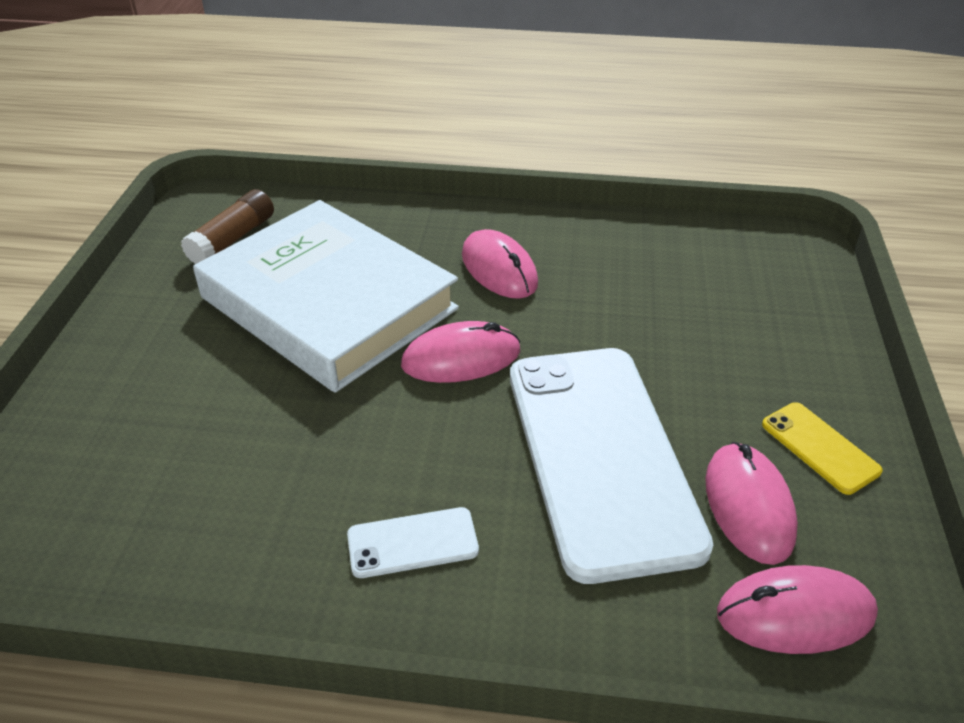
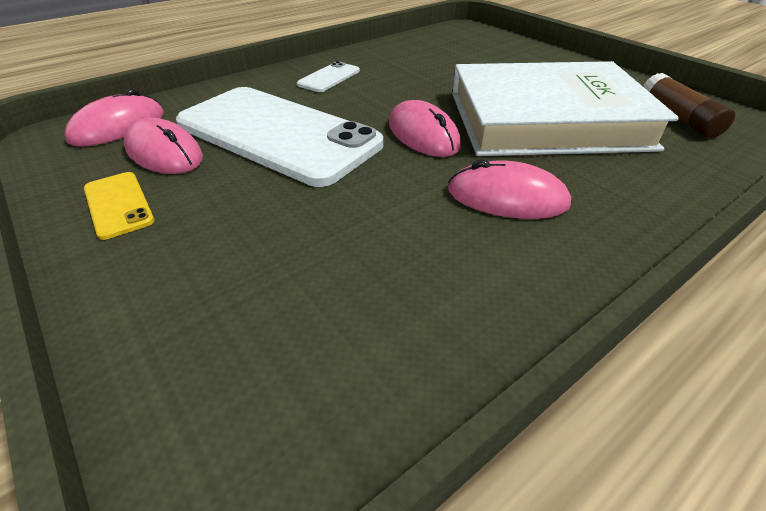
camera: 135 degrees right, 0 degrees up
pink mouse [401,321,520,383] -> pink mouse turned 60 degrees counterclockwise [389,100,461,157]
yellow phone [762,402,883,495] -> yellow phone turned 45 degrees clockwise [84,172,154,240]

